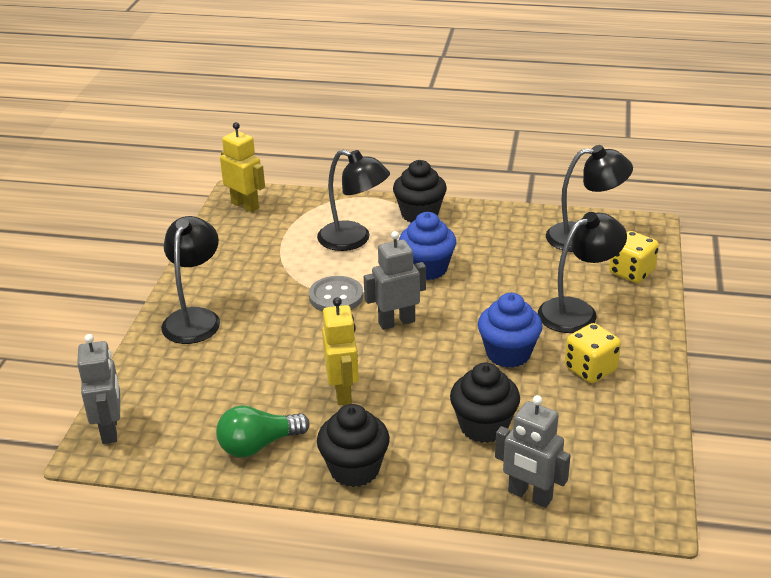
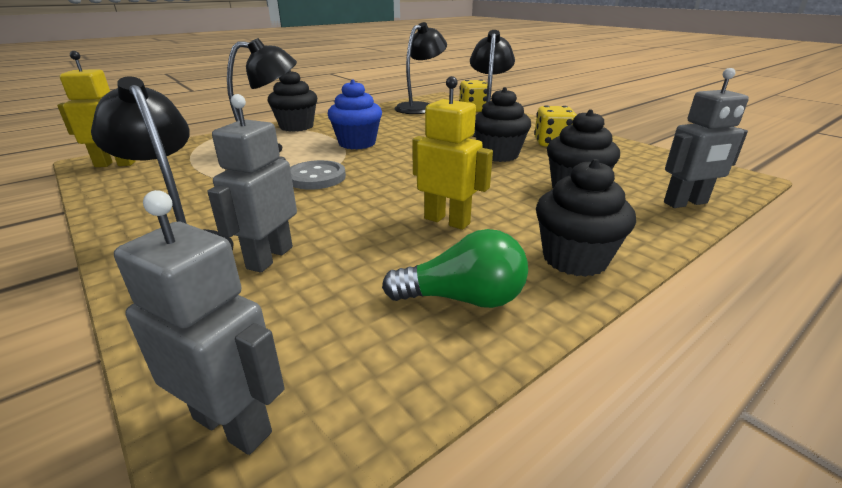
camera: 50 degrees left, 5 degrees down
green light bulb [216,405,310,458] -> green light bulb turned 105 degrees counterclockwise [382,229,528,308]
grey robot [364,231,426,330] -> grey robot moved to [207,94,297,273]
blue cupcake [478,293,543,368] -> black cupcake [475,87,531,162]

